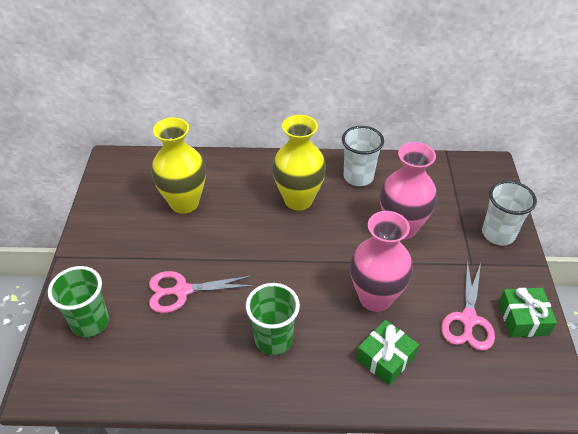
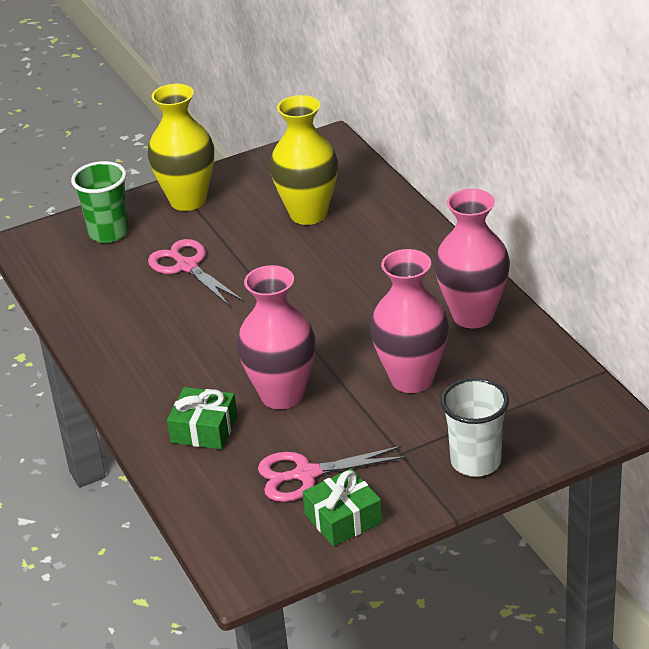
camera: 65 degrees right, 10 degrees down
green cup [246,283,300,355] -> none
yellow vase [272,115,326,211] -> yellow vase moved to [148,84,214,211]
white cup [342,126,384,186] -> pink vase [434,189,510,328]

